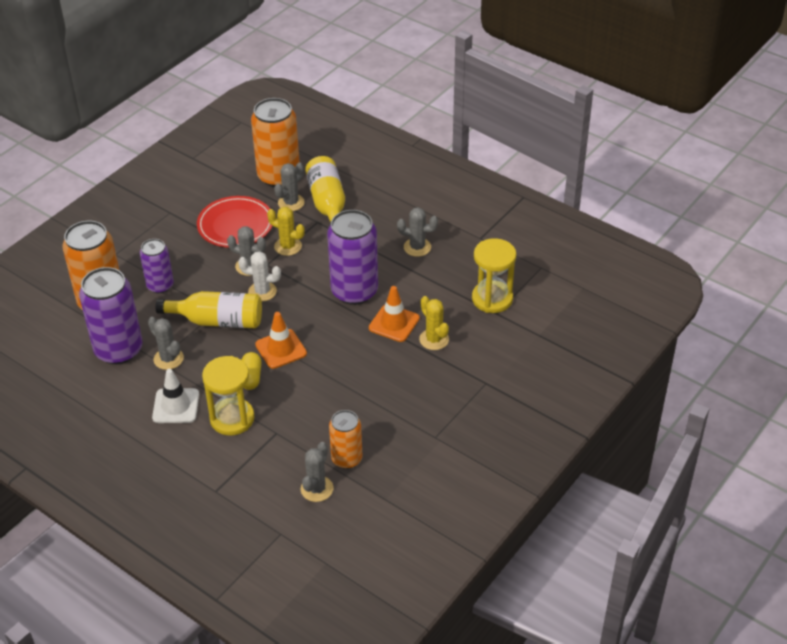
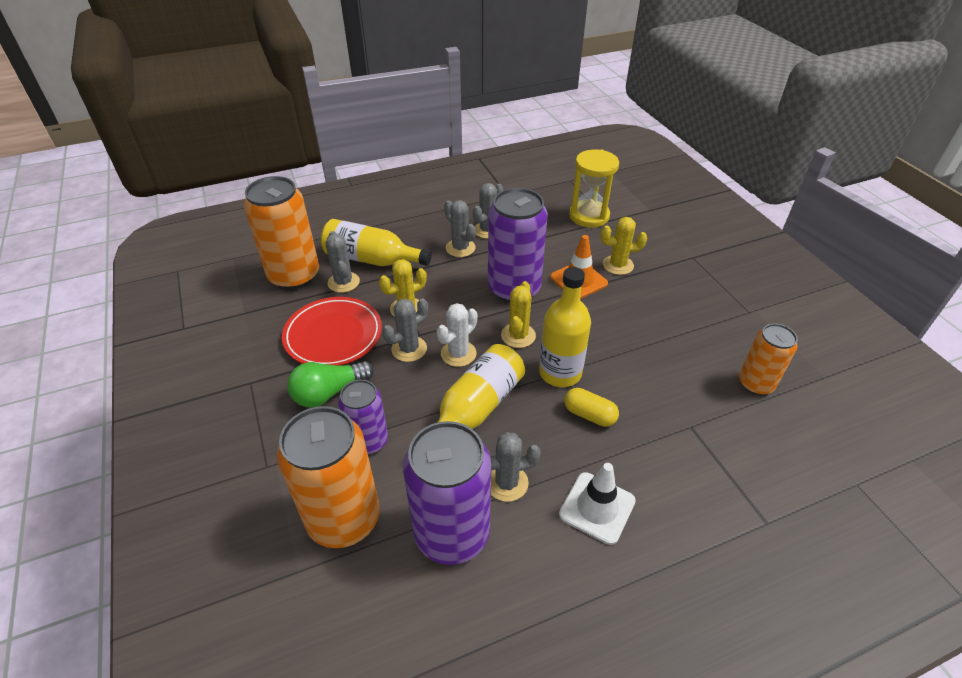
camera: 60 degrees left, 0 degrees up
yellow hourglass [202,356,255,436] -> none
orange traffic cone [255,312,307,369] -> yellow bottle [539,267,591,387]
grey cactus [301,442,333,502] -> grey cactus moved to [444,200,476,257]
none -> green light bulb [287,361,374,408]
none -> yellow cactus [501,281,536,348]

